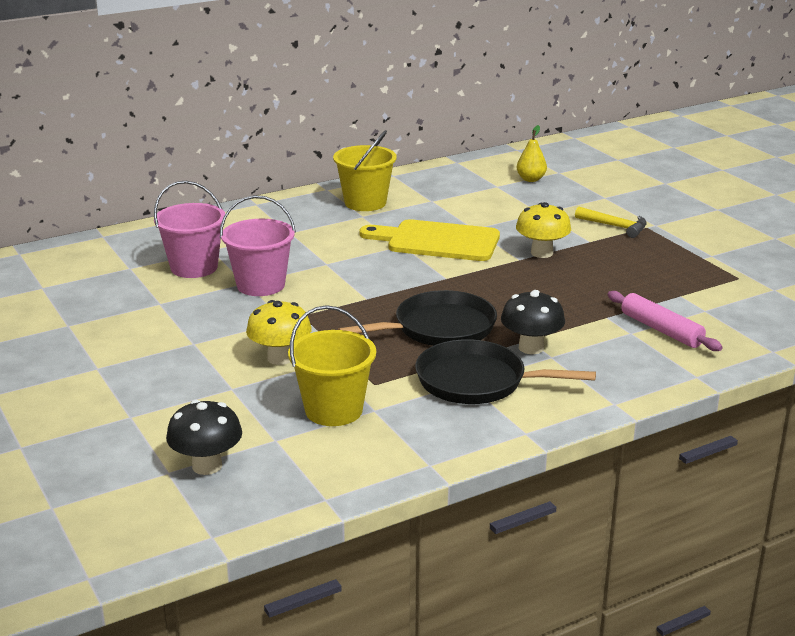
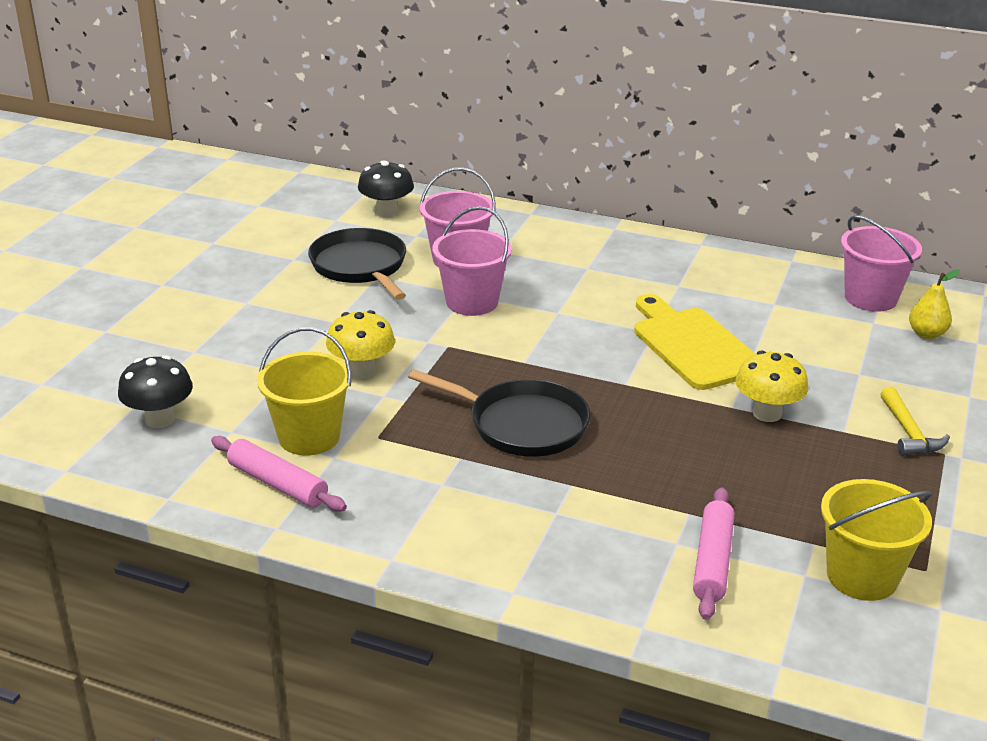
camera: 50 degrees right, 5 degrees up
yellow bucket [333,130,396,211] -> yellow bucket moved to [821,479,932,601]
black pan [415,339,596,404] -> black pan moved to [308,228,406,300]
black mushroom [501,290,565,354] -> black mushroom moved to [358,161,414,217]
none -> pink rolling pin [211,436,347,512]
none -> pink bucket [841,216,922,312]

